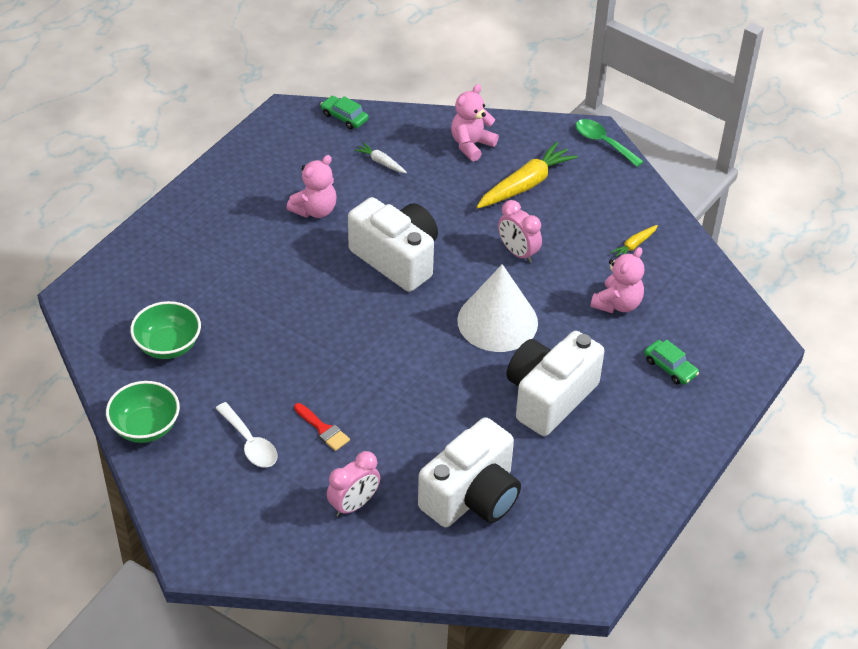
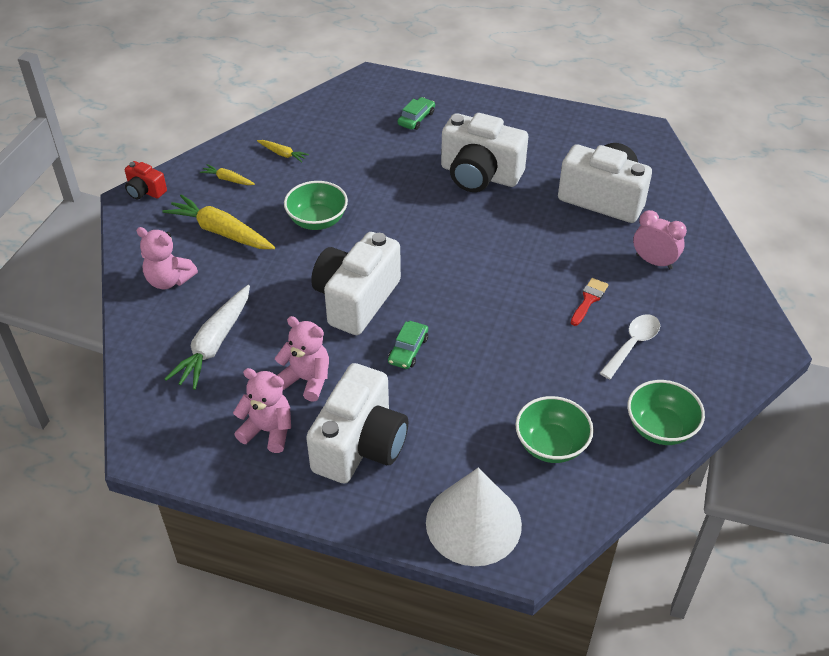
camera: 105 degrees left, 0 degrees up
green car [320,96,369,129] -> green car moved to [388,321,428,369]
white carrot [355,143,407,173] -> white carrot [165,285,250,390], size x2.05
white cone [457,264,538,352] -> white cone moved to [426,468,522,566]
pink clock [498,200,542,263] -> green bowl [284,181,348,230]
green spoon [576,119,644,167] -> red camera [125,161,167,199]
pink teddy bear [590,247,644,313] -> pink teddy bear moved to [233,368,291,453]
none -> yellow carrot [200,164,255,185]
none -> white camera [306,363,408,484]

